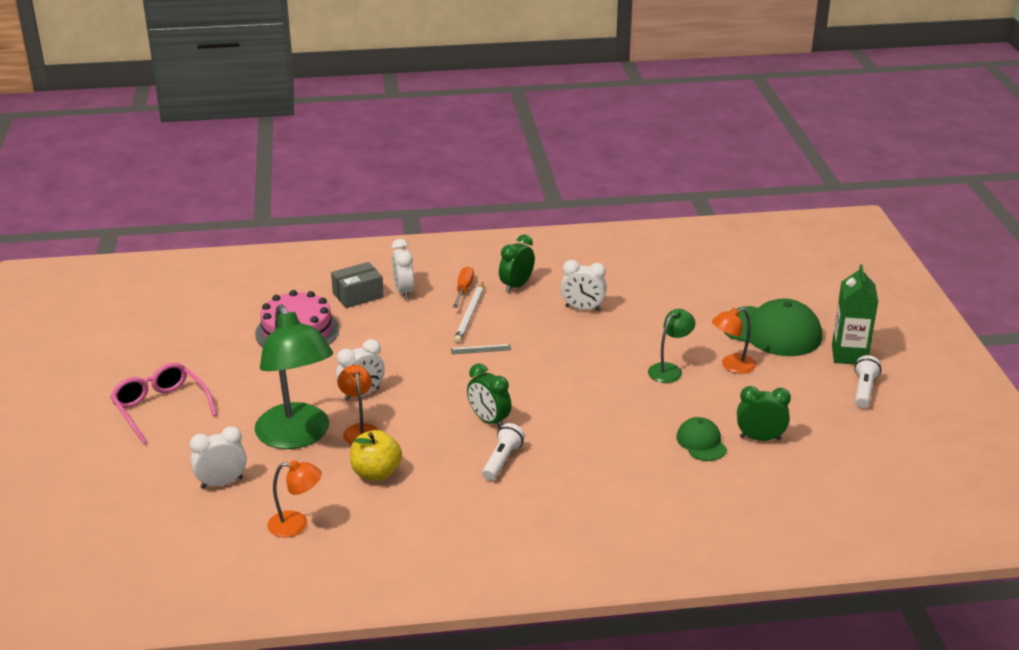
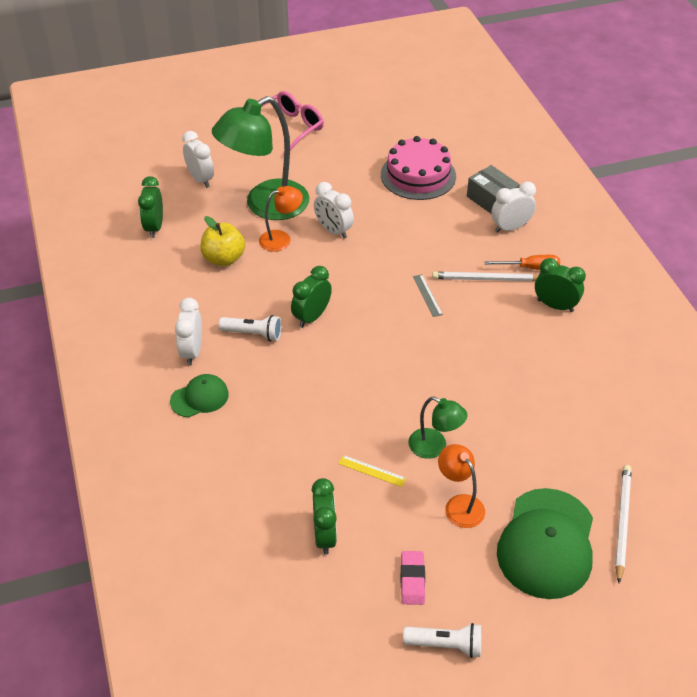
camera: 80 degrees right, 15 degrees up
orange lamp [267,460,322,538] -> green clock [138,176,163,238]
white clock [561,260,607,311] -> white clock moved to [175,298,202,365]
green cap [676,417,727,461] -> green cap moved to [170,374,229,417]
green carton [832,264,878,364] -> none
none -> yellow ruler [338,455,407,487]
none -> pink eraser [401,551,425,605]
none -> white pencil [615,465,632,583]

